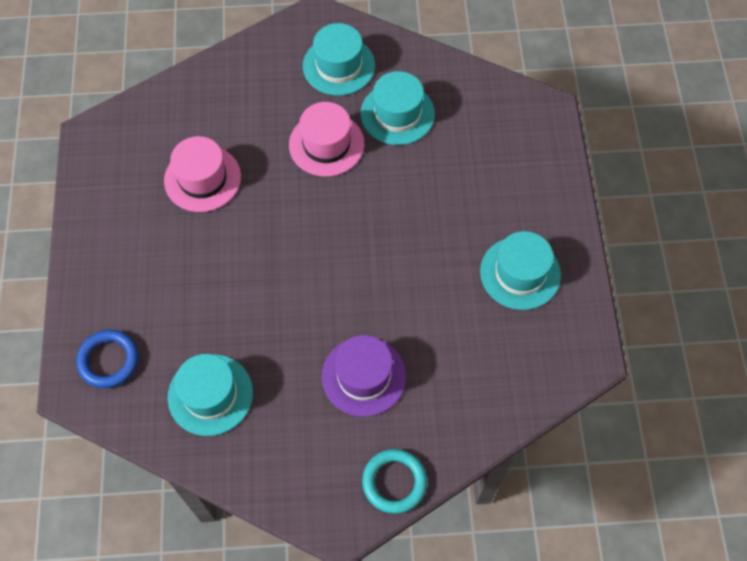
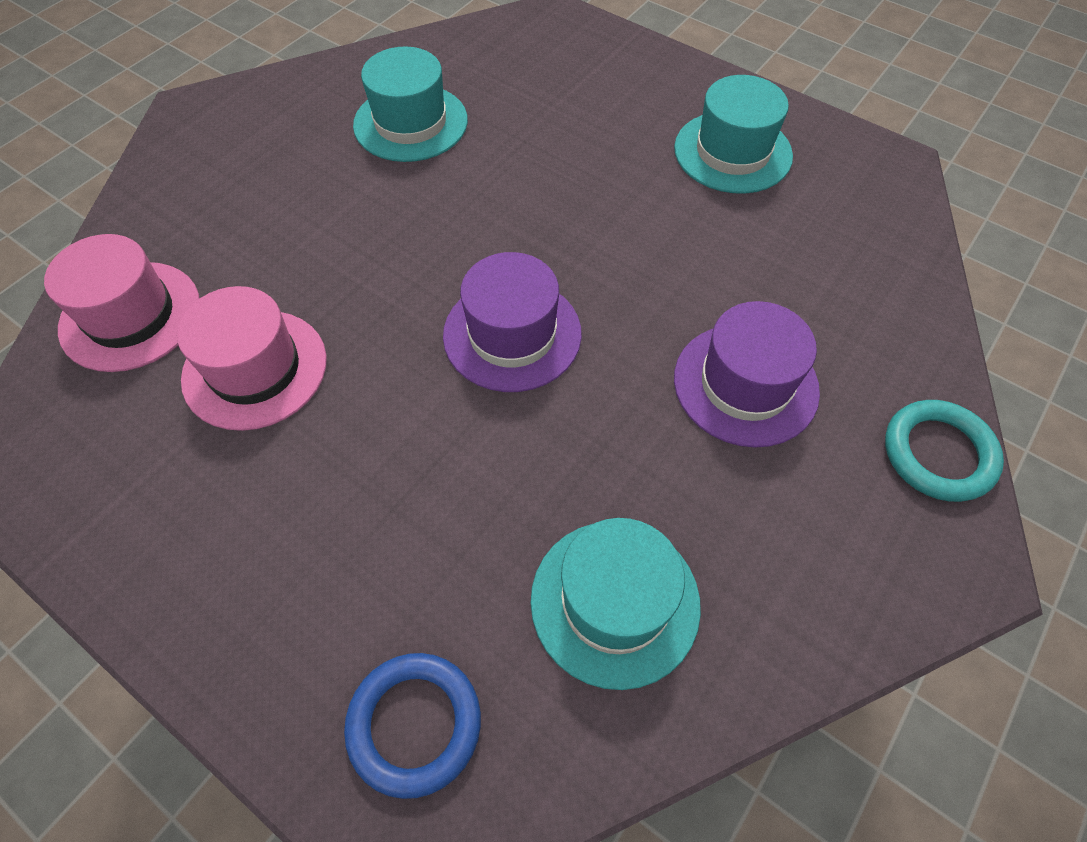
camera: 50 degrees left, 5 degrees down
pink hat [289,102,364,177] -> pink hat moved to [44,234,199,372]
turquoise hat [303,23,375,96] -> none
none -> purple hat [443,252,582,392]

